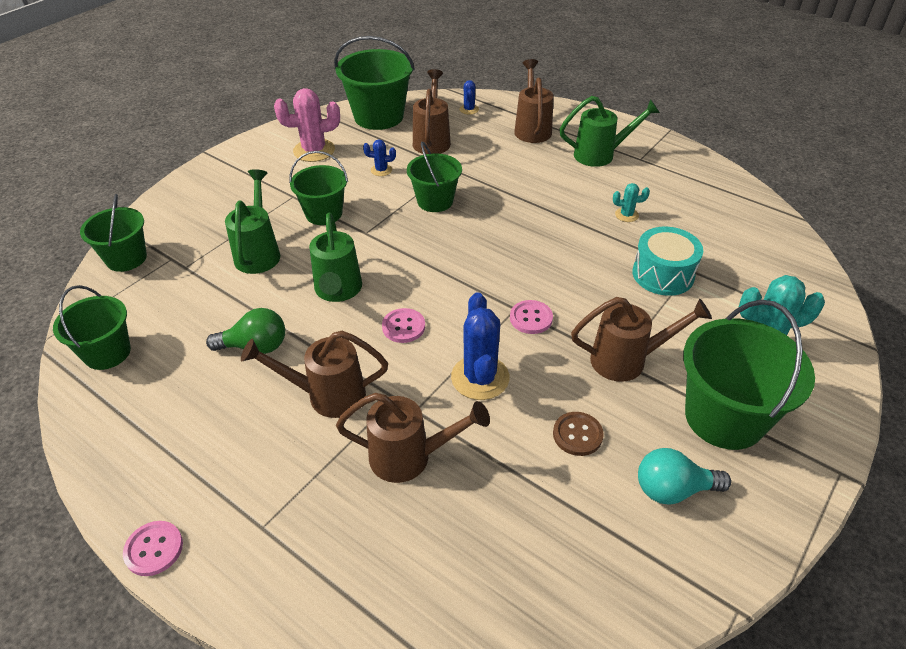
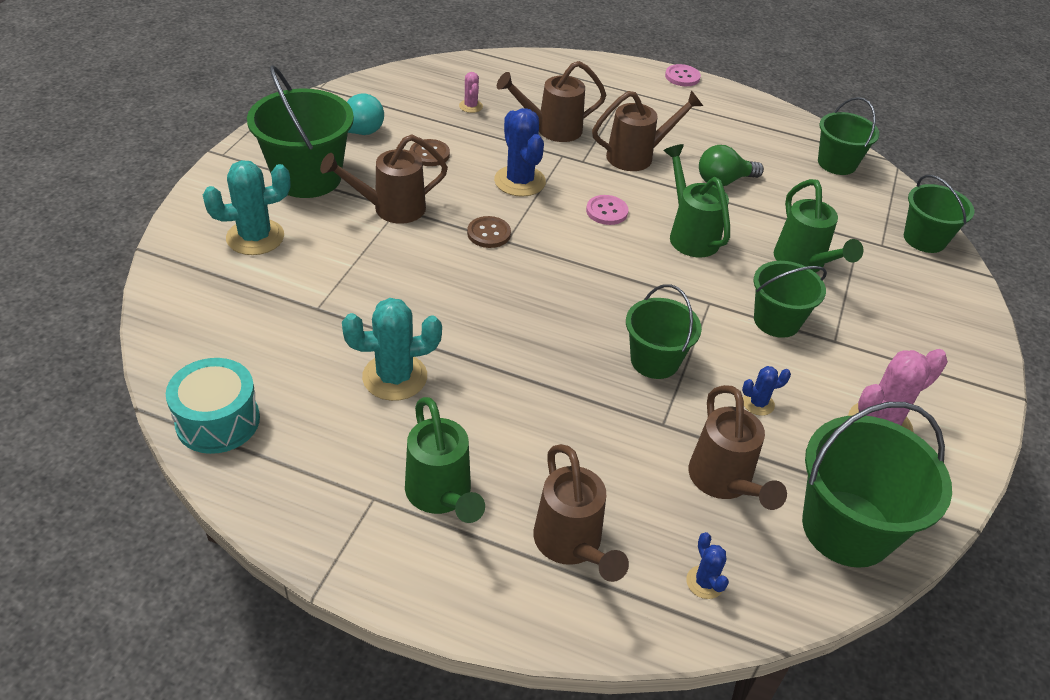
camera: 160 degrees right, 0 degrees up
pink button [510,300,553,334] -> brown button [467,216,511,248]
green watering can [560,96,660,167] -> green watering can turned 90 degrees counterclockwise [405,397,485,523]
turquoise cactus [613,183,650,222] -> turquoise cactus [342,298,442,401], size x1.98
turquoise drum [632,227,703,296] -> turquoise drum moved to [166,358,260,454]
none -> pink cactus [459,72,483,113]

